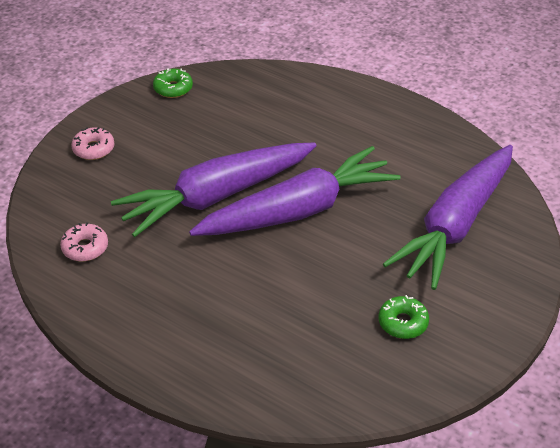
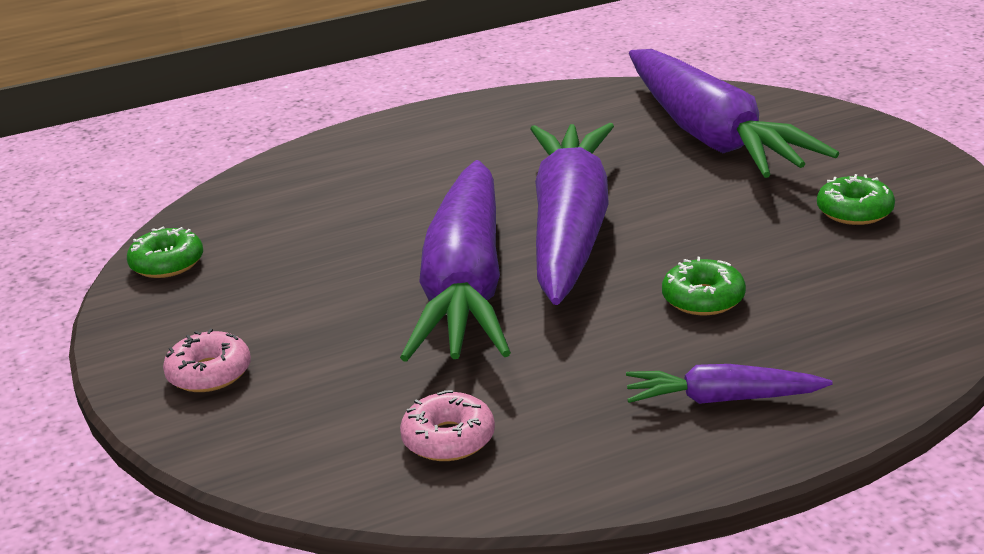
camera: 55 degrees left, 15 degrees down
none -> purple carrot [626,364,833,404]
none -> green donut [662,257,746,315]

